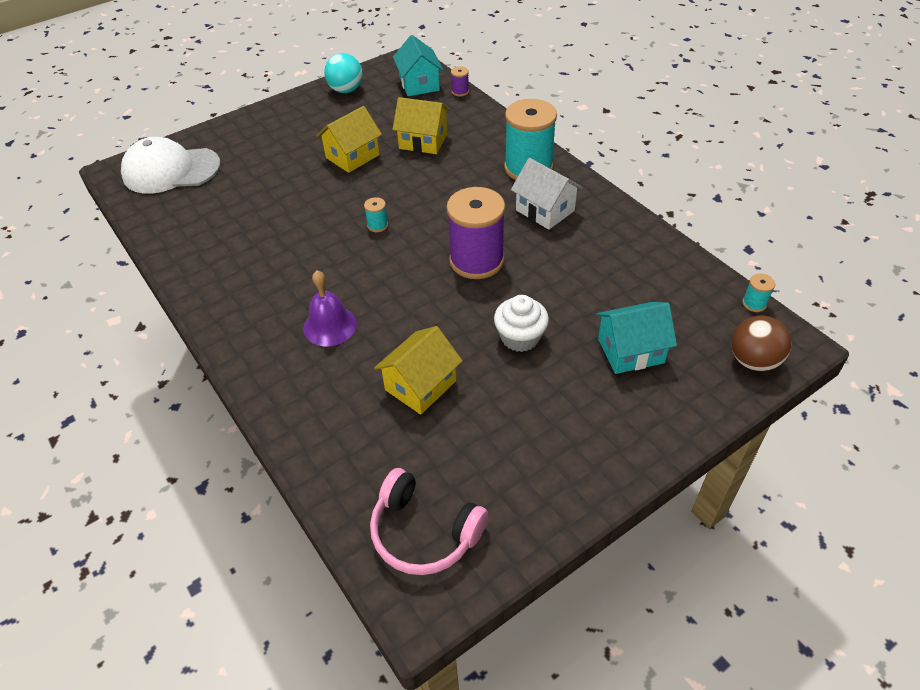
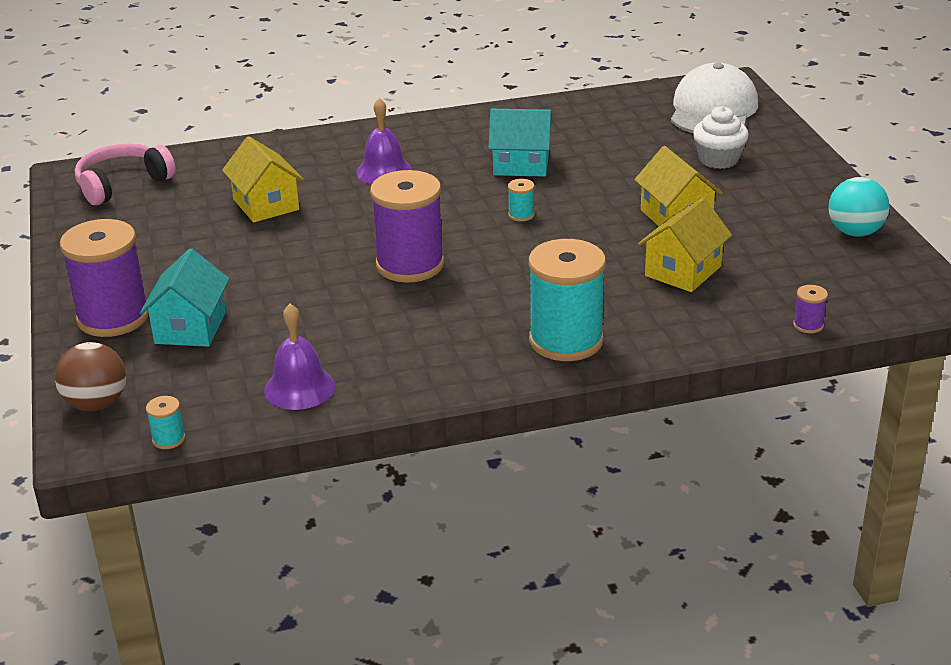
camera: 110 degrees right, 15 degrees down
turquoise house [393,35,443,96] -> turquoise house moved to [488,109,553,177]
white cupcake [494,295,549,352] -> white cupcake moved to [693,106,749,169]
white house [511,158,583,230] -> none
none -> purple spool [60,219,149,337]
none -> purple bell [264,304,335,410]

